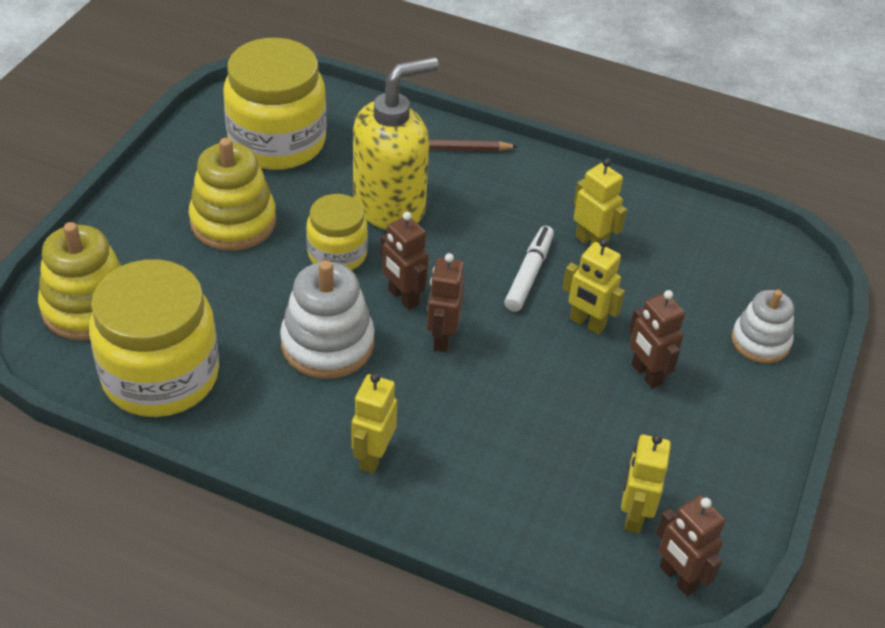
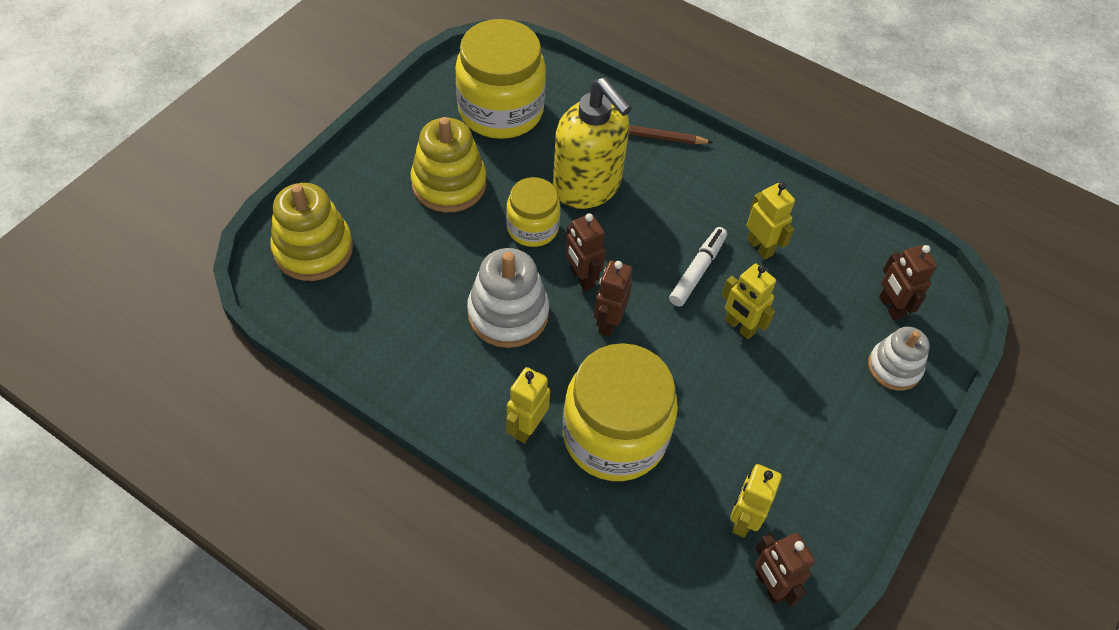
camera: 10 degrees right, 10 degrees up
yellow jar [89,259,219,417] -> yellow jar moved to [563,343,678,481]
yellow soap dispenser [353,57,439,230] -> yellow soap dispenser turned 75 degrees clockwise [553,77,632,209]
brown robot [629,290,685,389] -> brown robot moved to [879,245,937,321]

